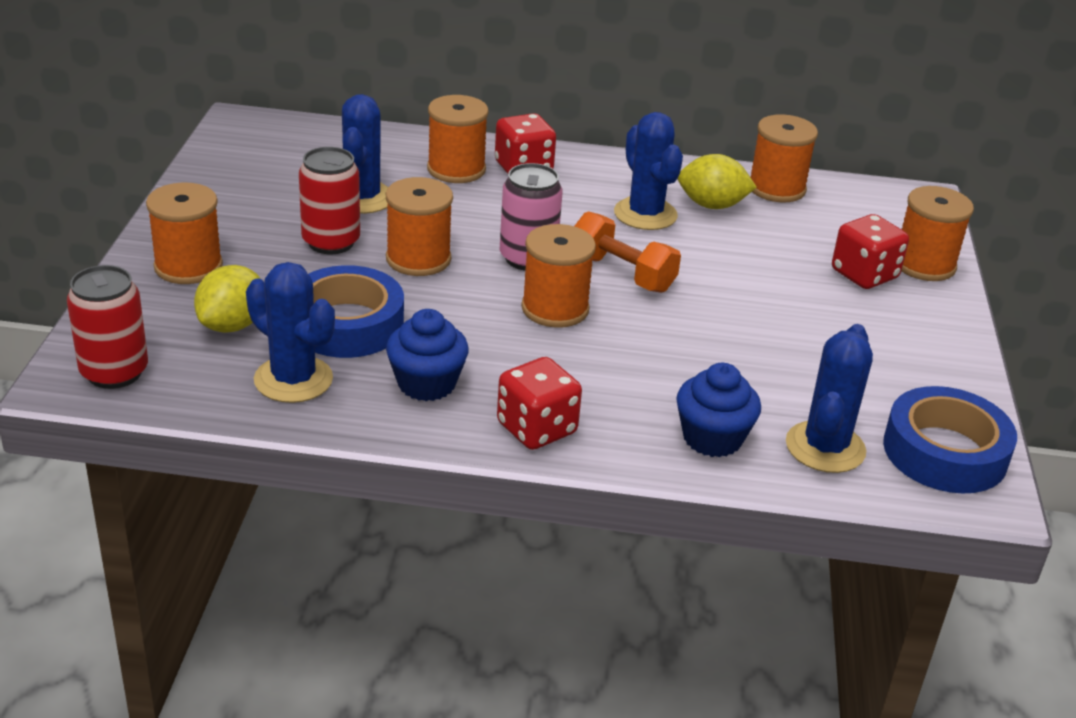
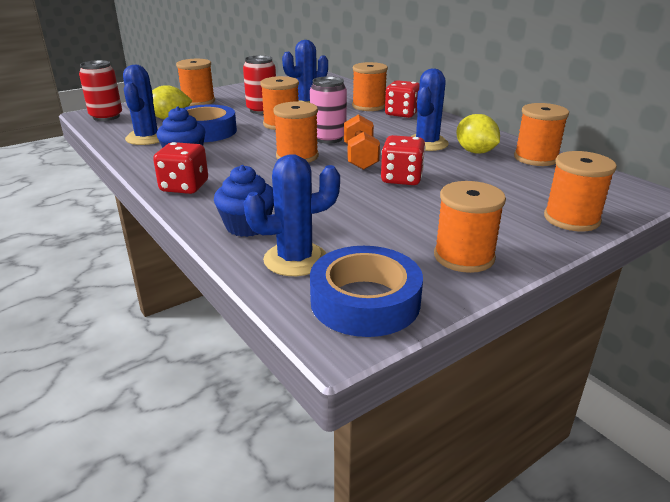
camera: 50 degrees right, 5 degrees down
red dice [832,214,909,289] -> red dice moved to [381,135,425,185]
none -> orange spool [434,181,506,273]

